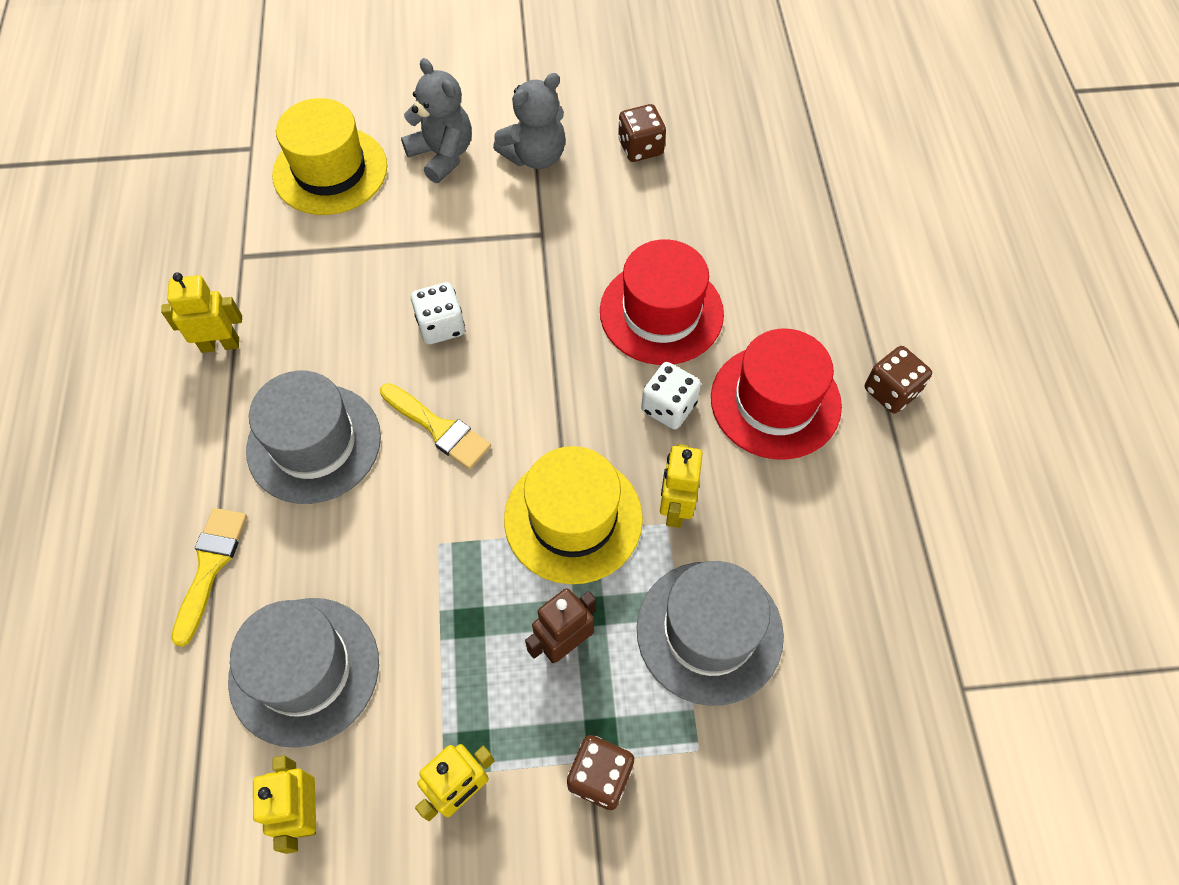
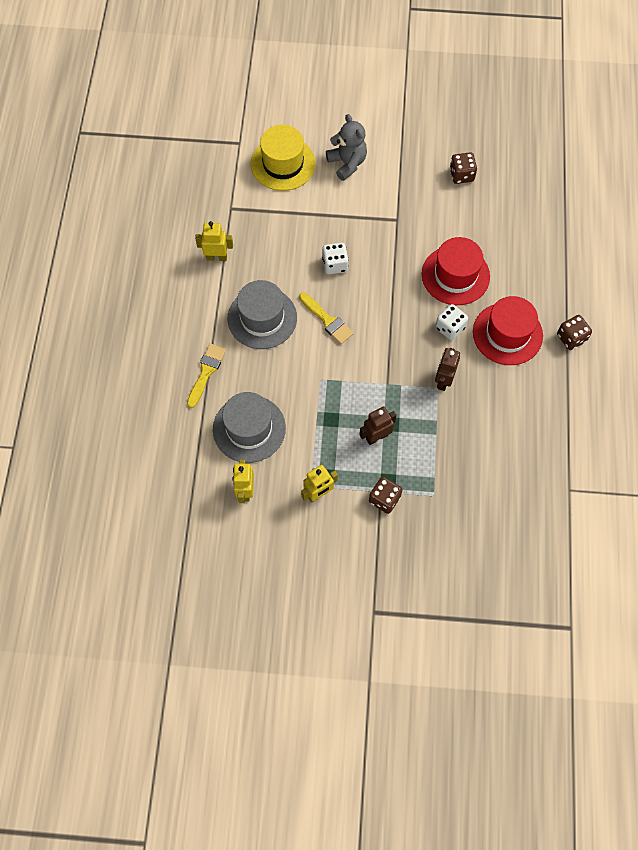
camera: 10 degrees right, 5 degrees up
grey teddy bear [493,73,566,169] -> none
yellow hat [504,446,643,584] -> none
grey hat [637,561,784,706] -> none
yellow robot [660,444,703,528] -> brown robot [435,348,460,391]

